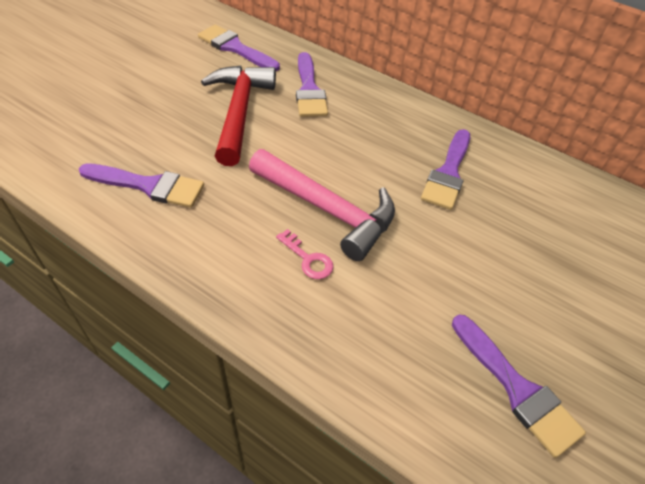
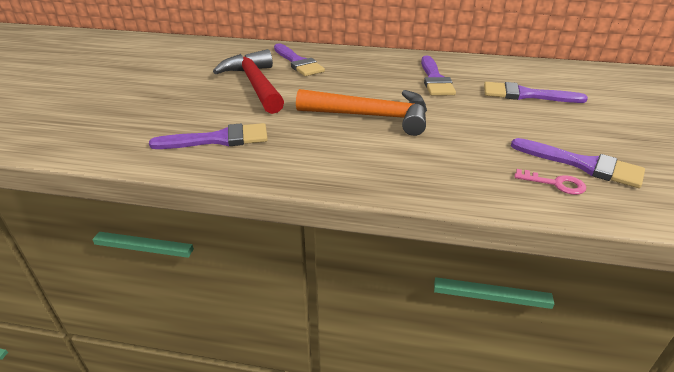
camera: 20 degrees left, 15 degrees down
purple brush [198,25,280,71] -> purple brush moved to [484,82,588,103]
pink hammer [249,149,395,261] -> orange hammer [296,89,427,136]
pink key [276,229,334,279] -> pink key moved to [514,169,586,195]

